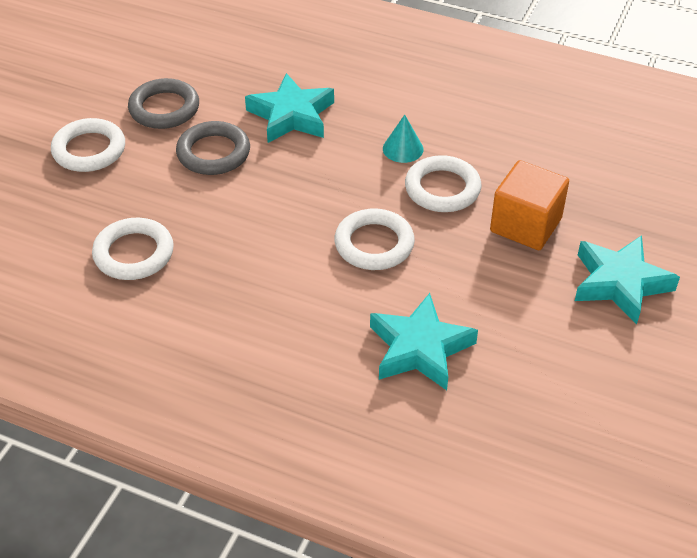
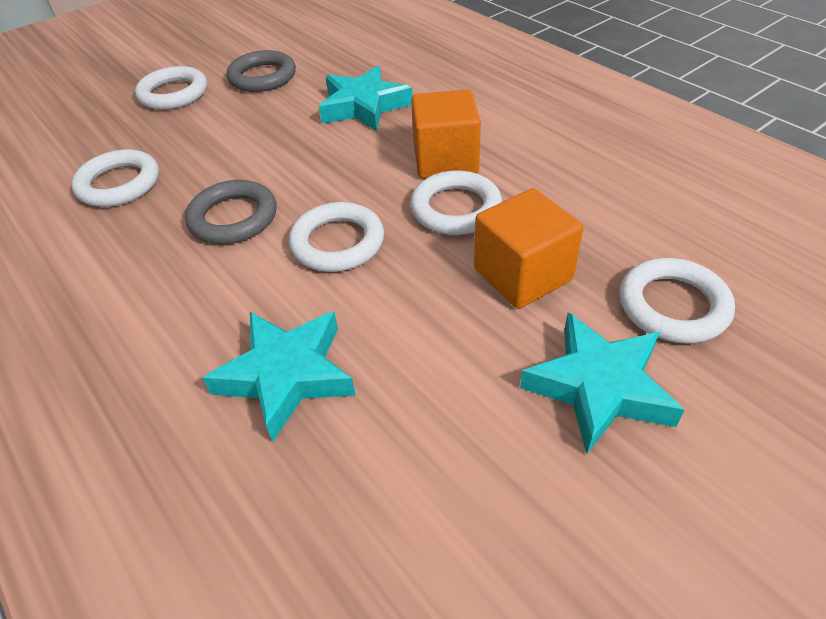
camera: 30 degrees right, 0 degrees up
grey ring [176,121,250,175] -> grey ring moved to [185,180,276,244]
turquoise cone [383,115,423,163] -> orange cube [411,90,481,178]
none -> white ring [620,258,735,343]

